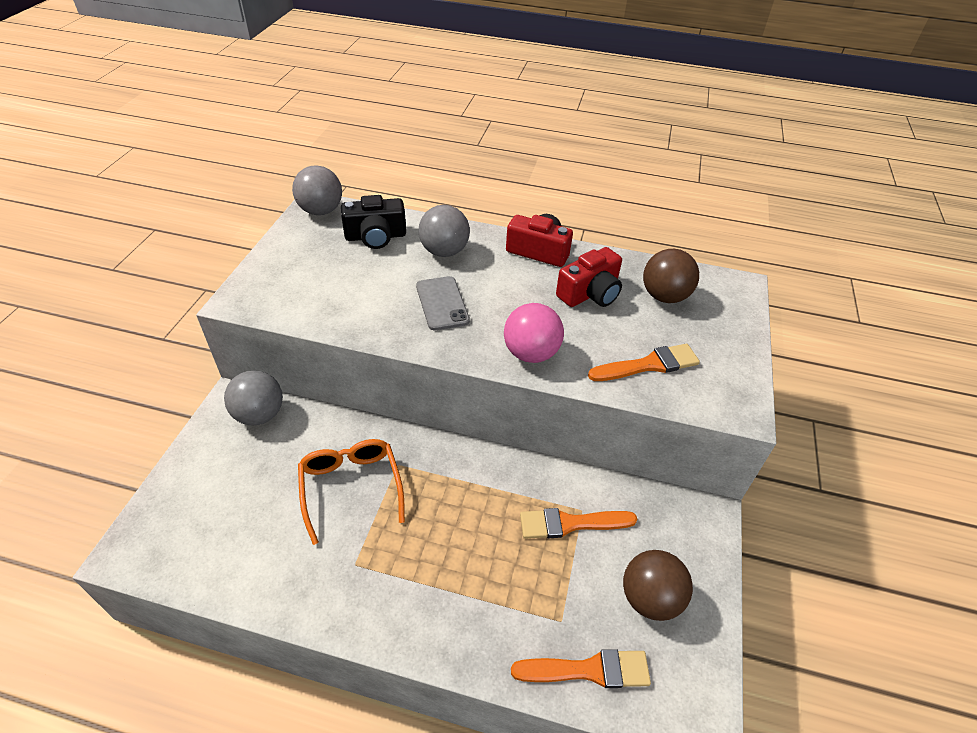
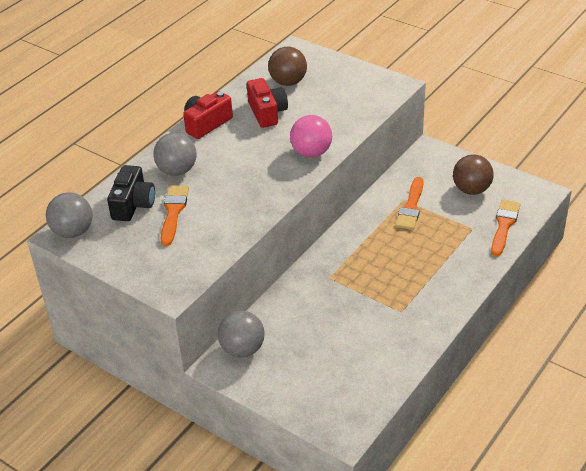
camera: 65 degrees left, 5 degrees down
orange glasses [298,439,405,545] -> none
grey phone [416,276,470,330] -> none
orange brush [588,344,700,381] -> orange brush moved to [161,185,189,246]

